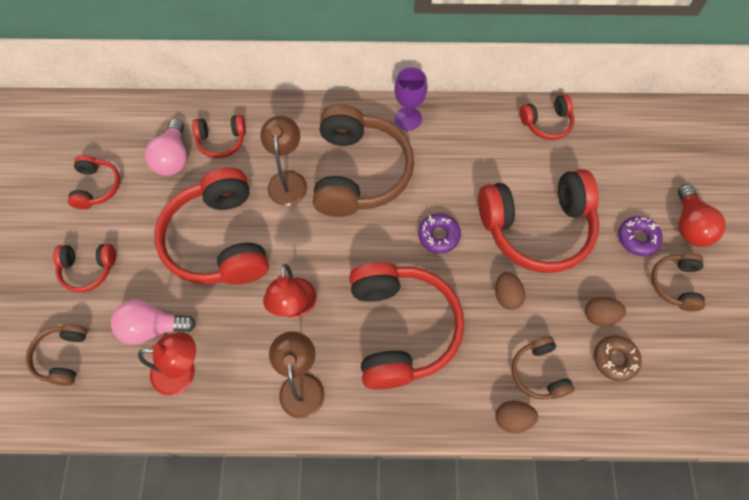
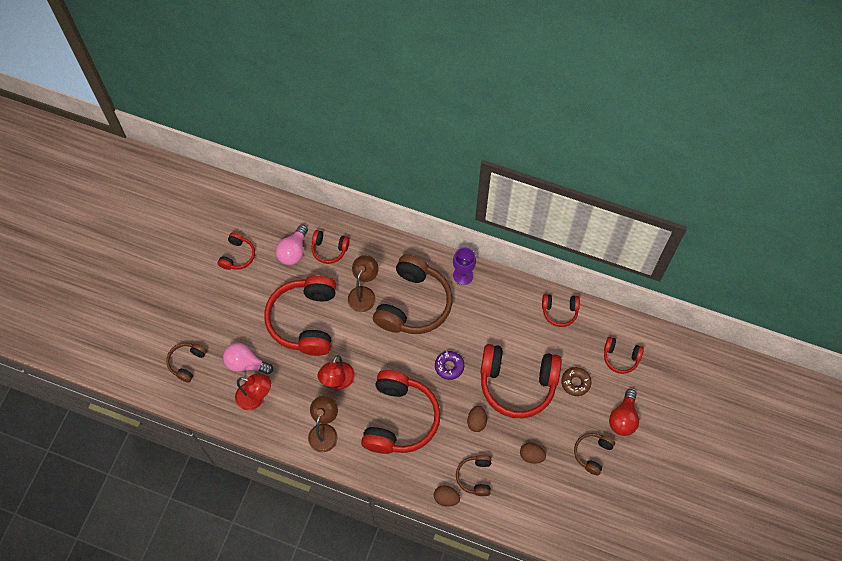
camera: 20 degrees right, 0 degrees up
red headphones [53,244,116,293] -> red headphones moved to [604,337,644,374]
brown donut [594,335,642,382] -> brown donut moved to [561,367,592,396]
purple donut [618,216,663,256] -> none

